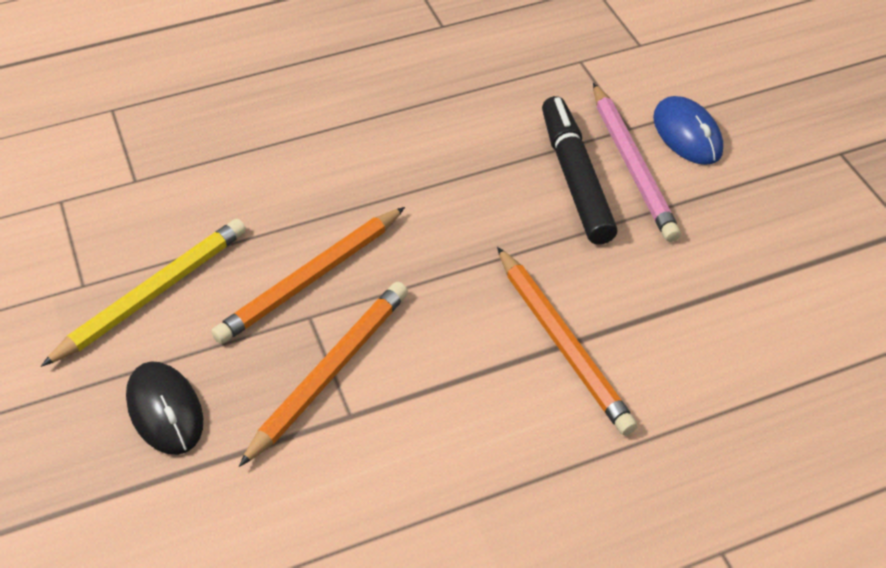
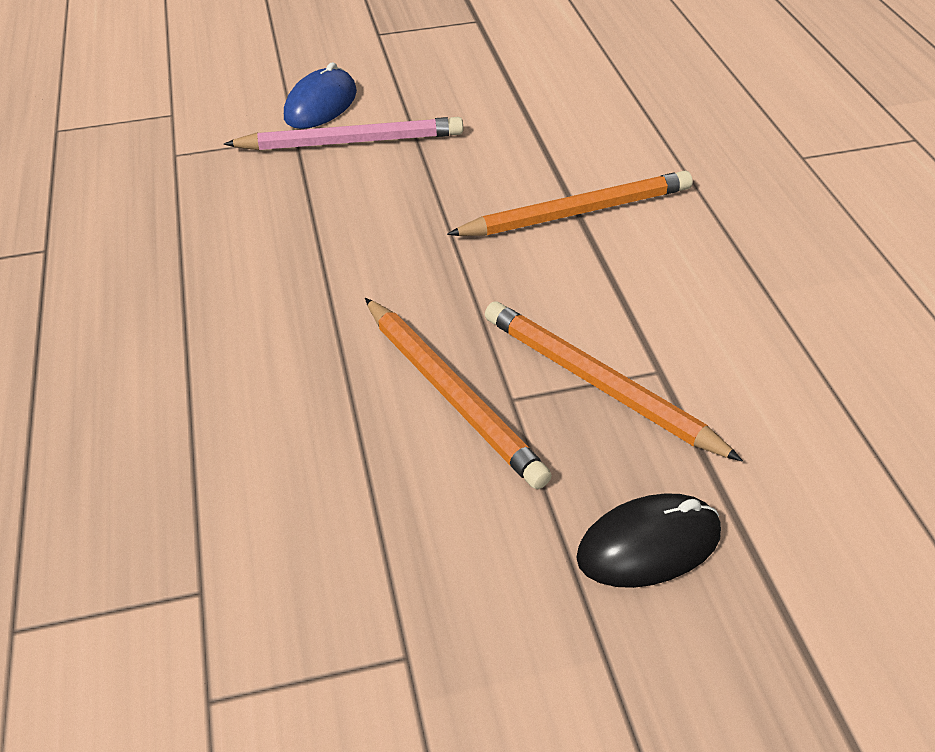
camera: 80 degrees left, 5 degrees down
yellow pencil [41,219,246,367] -> none
black marker [542,96,617,245] -> none
blue mouse [653,96,723,165] -> blue mouse turned 45 degrees counterclockwise [284,62,357,129]

